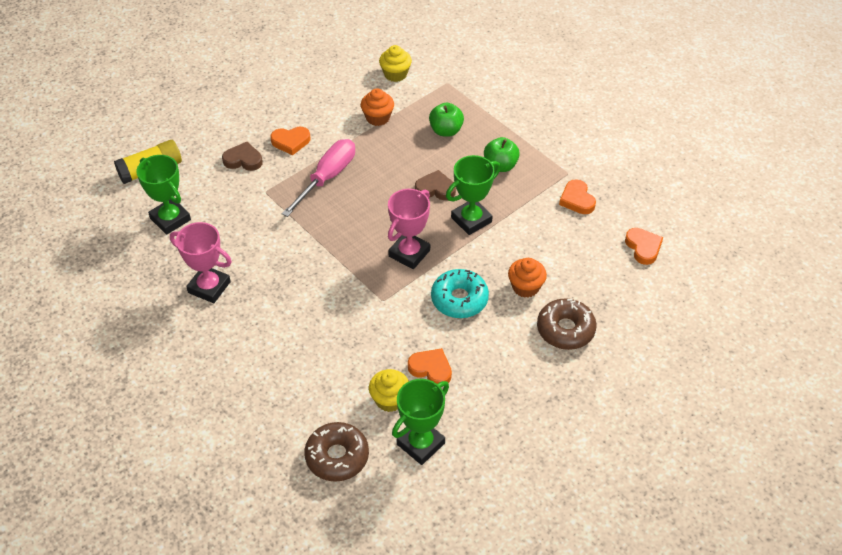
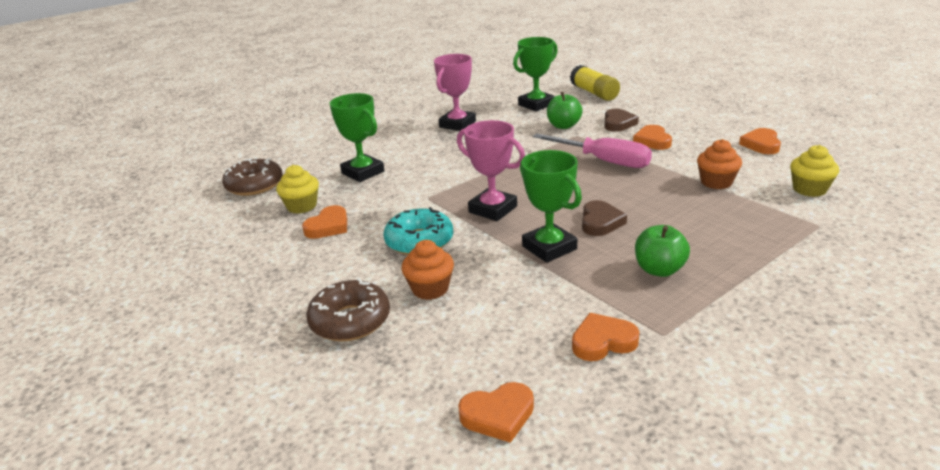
camera: 95 degrees right, 20 degrees down
green trophy [392,379,449,465] -> green trophy moved to [330,93,385,182]
green apple [429,103,464,137] -> green apple moved to [547,92,583,129]
none -> orange heart [739,128,781,154]

